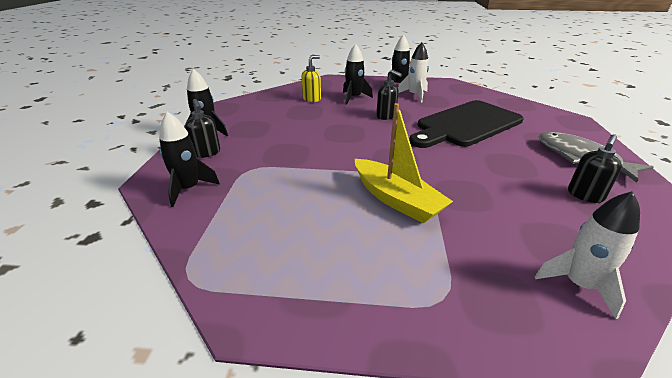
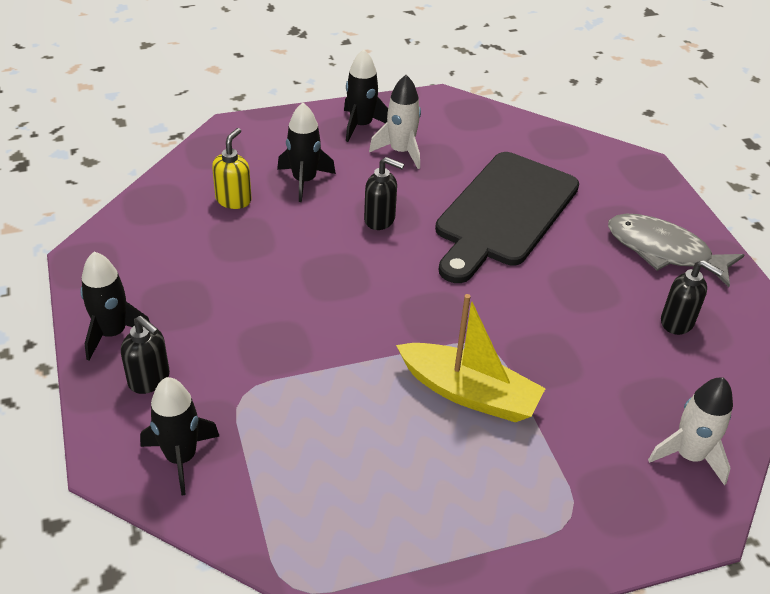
camera: 25 degrees left, 10 degrees up
black soap dispenser [568,134,622,203] -> black soap dispenser turned 75 degrees counterclockwise [661,260,723,335]

